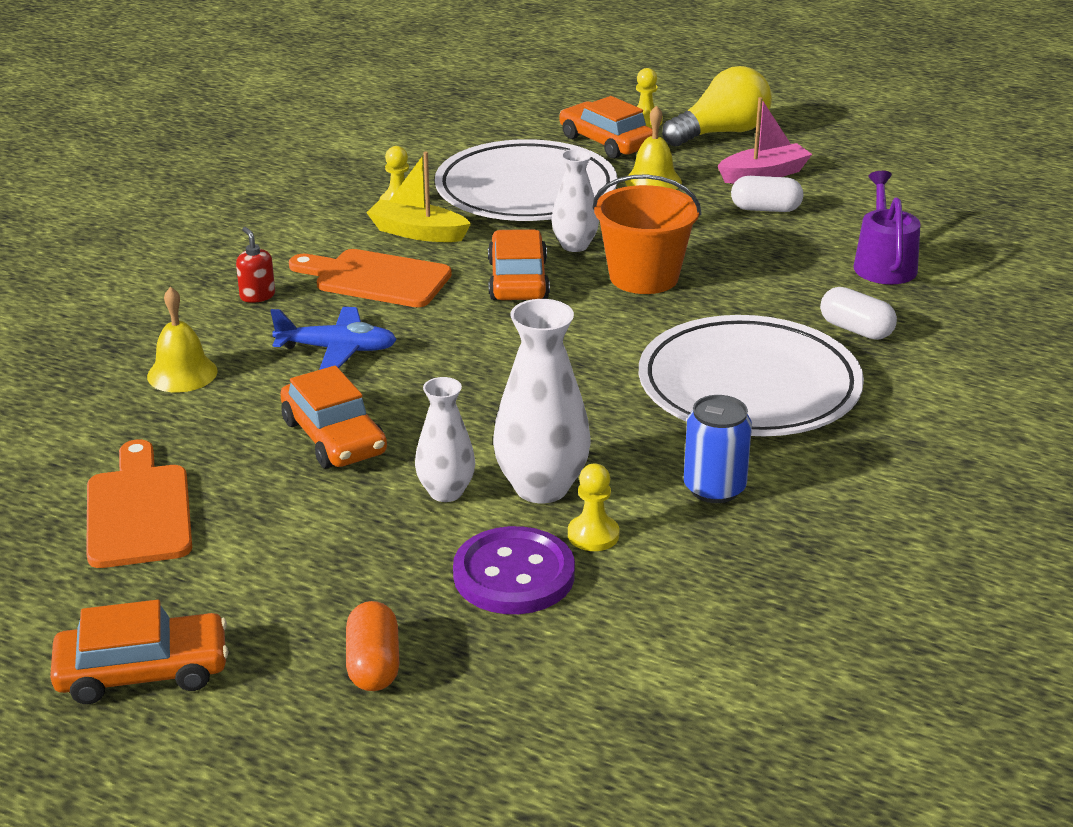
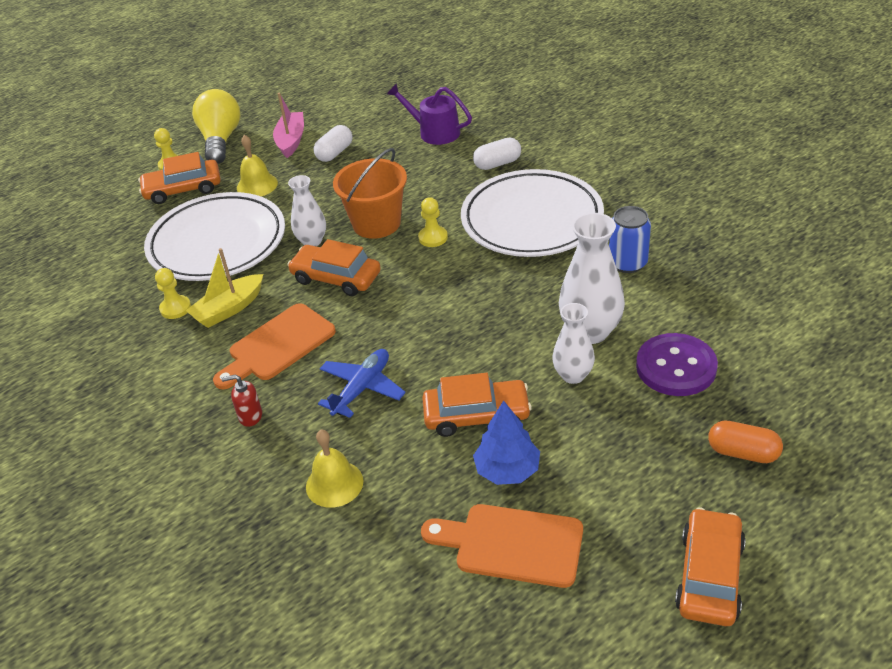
camera: 60 degrees left, 10 degrees up
yellow pawn [568,464,620,551] -> yellow pawn moved to [418,197,448,247]
none -> blue tree [473,400,540,485]

